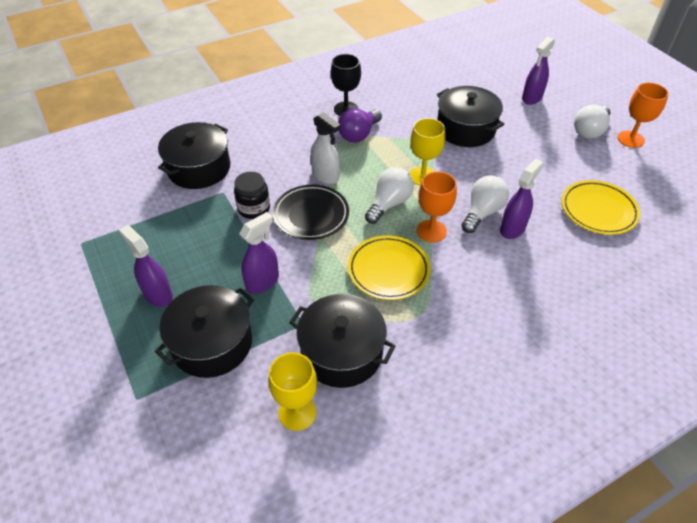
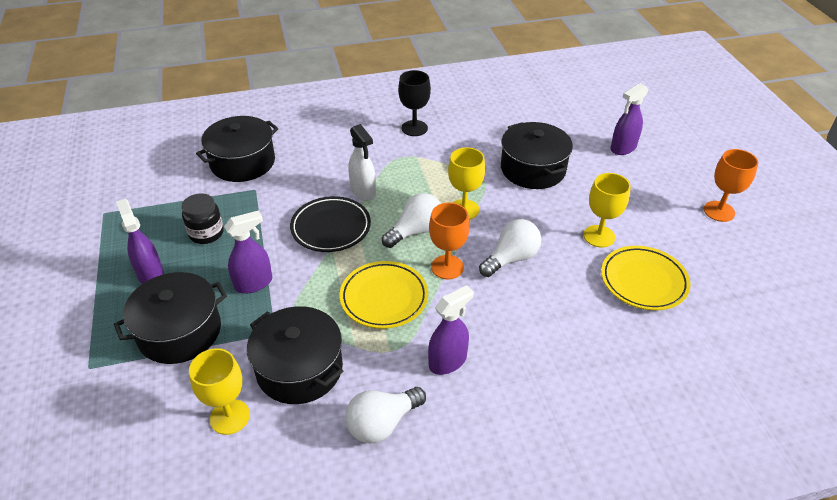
camera: 15 degrees right, 5 degrees down
black jar [234,172,270,219] -> black jar moved to [182,193,224,244]
purple light bulb [338,108,382,143] -> none
purple spray bottle [500,159,544,239] -> purple spray bottle moved to [428,285,474,375]
white light bulb [574,105,611,139] -> white light bulb moved to [345,387,426,443]
none -> yellow goblet [583,173,631,248]

